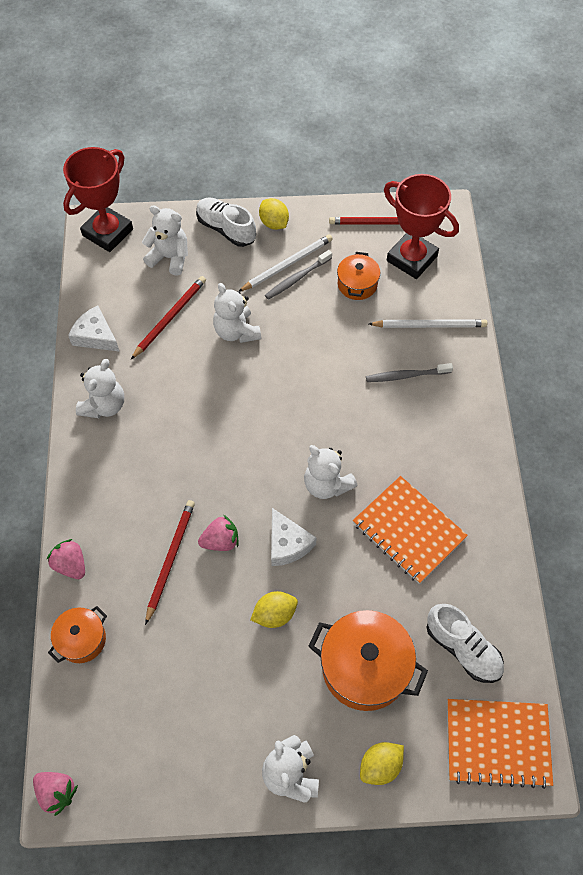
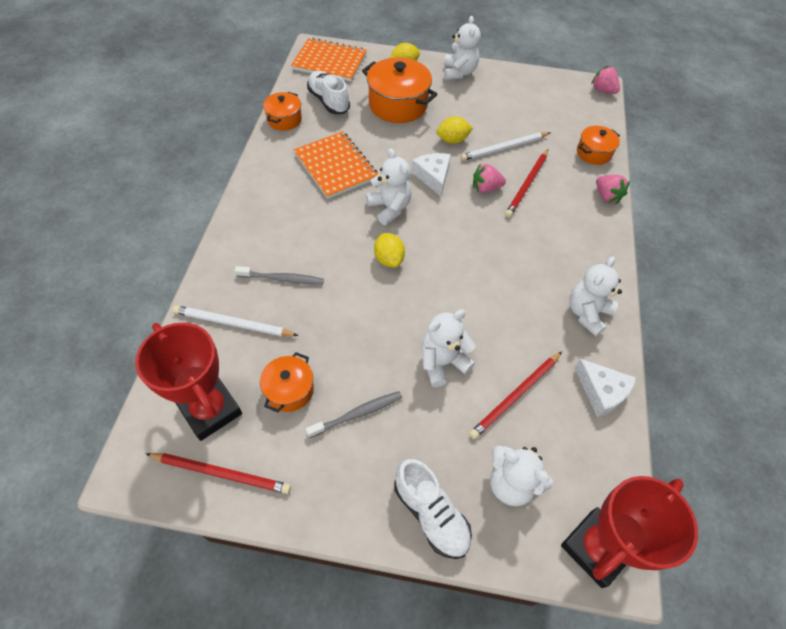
camera: 170 degrees left, 5 degrees down
white teddy bear [213,283,261,343] -> white teddy bear turned 105 degrees counterclockwise [422,309,476,387]
white pencil [239,234,333,291] -> white pencil moved to [460,132,550,161]
yellow lemon [259,198,289,230] -> yellow lemon moved to [374,233,405,268]
none -> orange pot [263,92,302,131]

